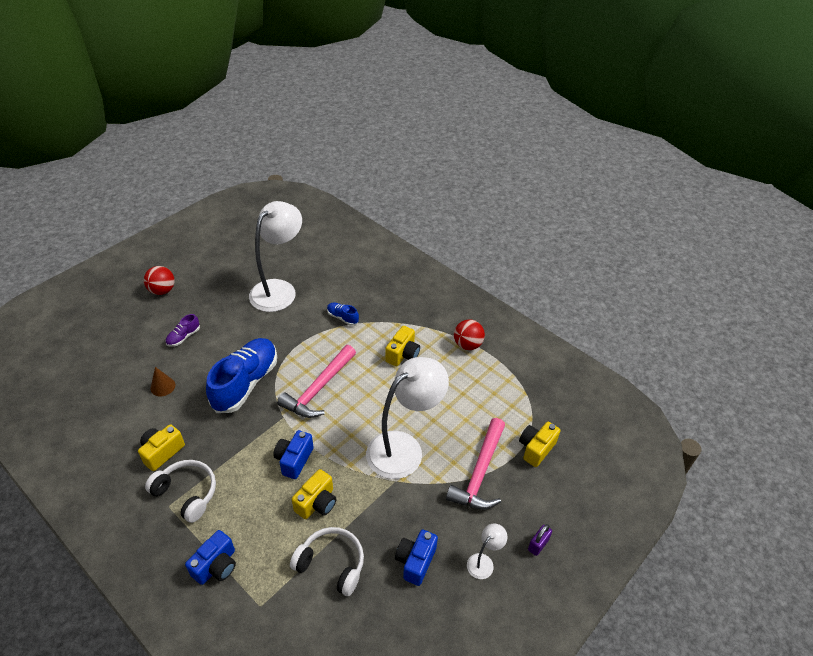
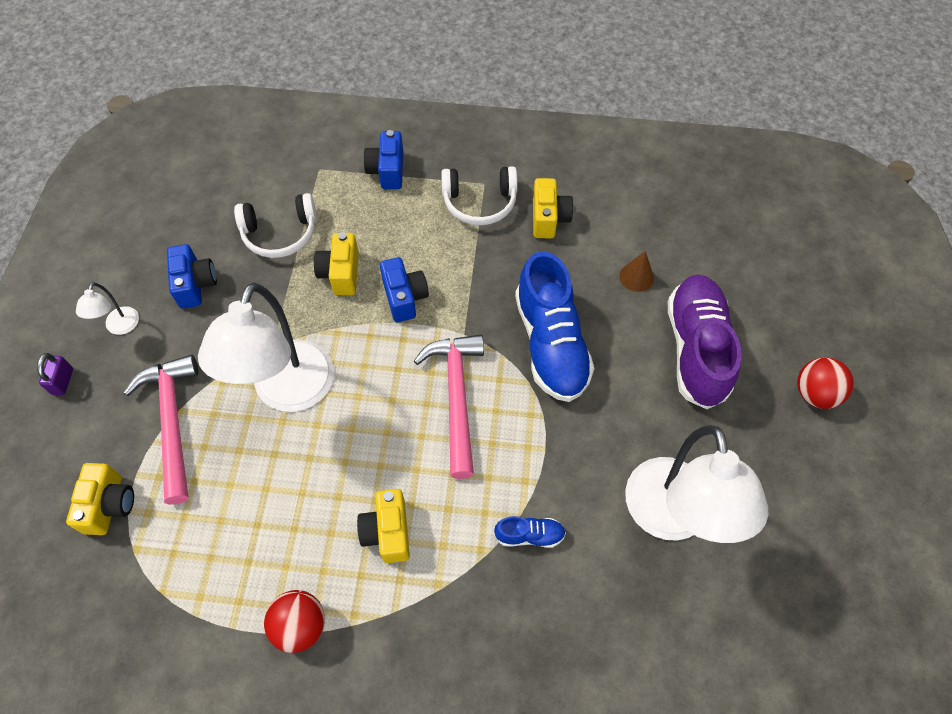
camera: 145 degrees right, 15 degrees up
purple shoe [165,314,200,347] -> purple shoe [668,274,742,409], size x2.29

